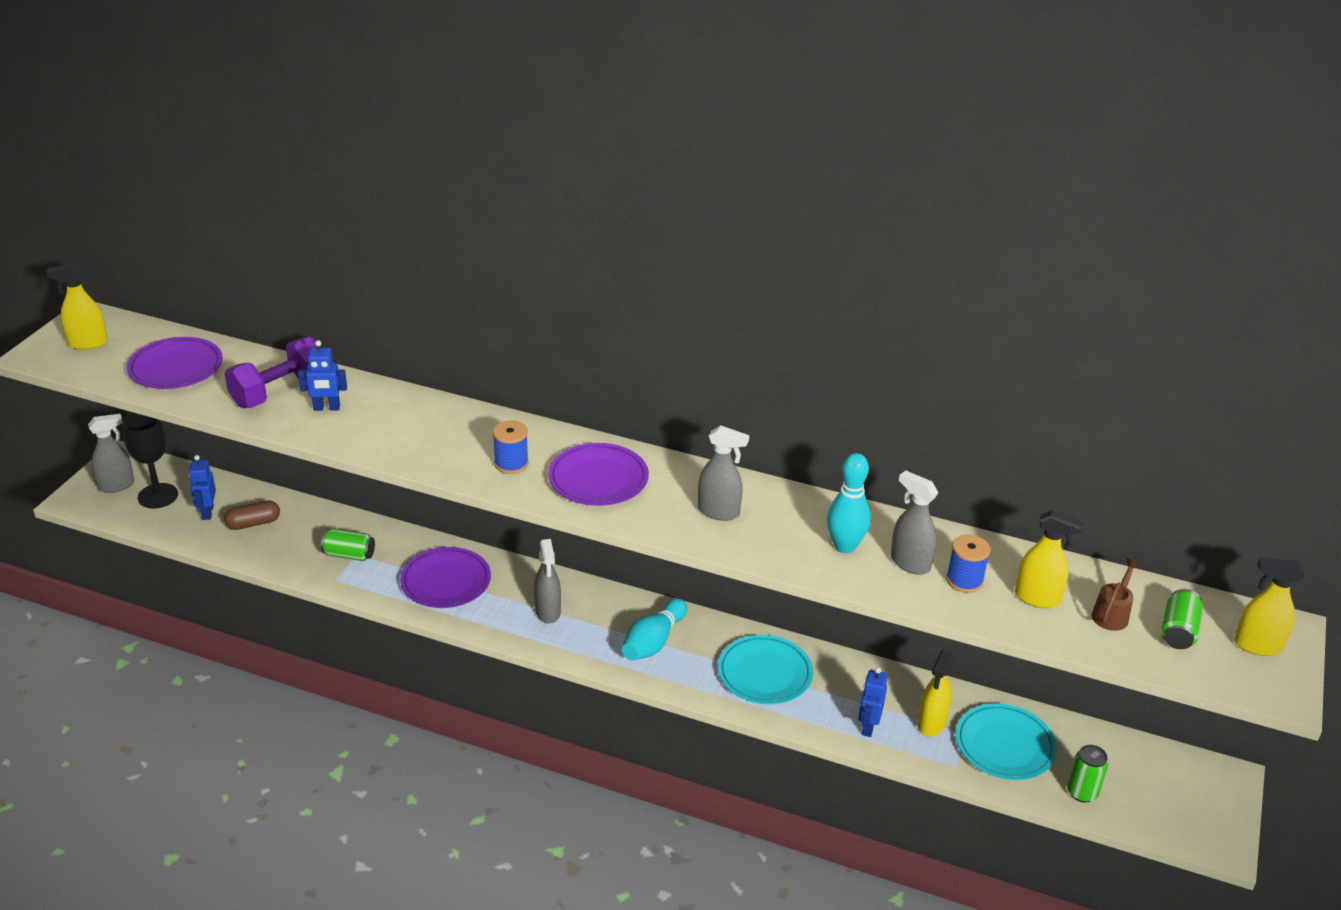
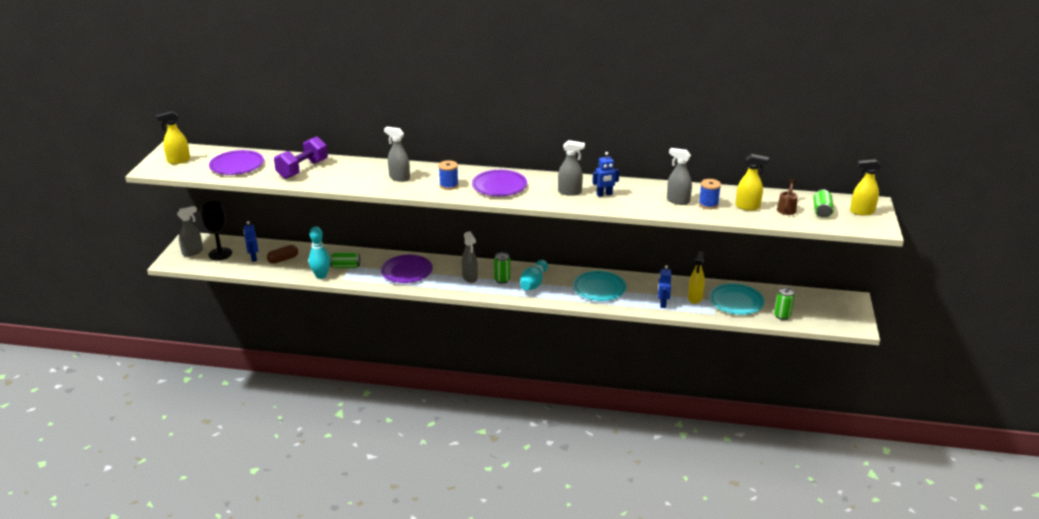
camera: 10 degrees left, 5 degrees down
blue robot [298,340,347,411] -> blue robot moved to [592,152,619,197]
turquoise bowling pin [827,453,871,553] -> turquoise bowling pin moved to [309,226,330,279]
none -> grey spray bottle [384,127,410,182]
none -> green can [494,252,510,284]

